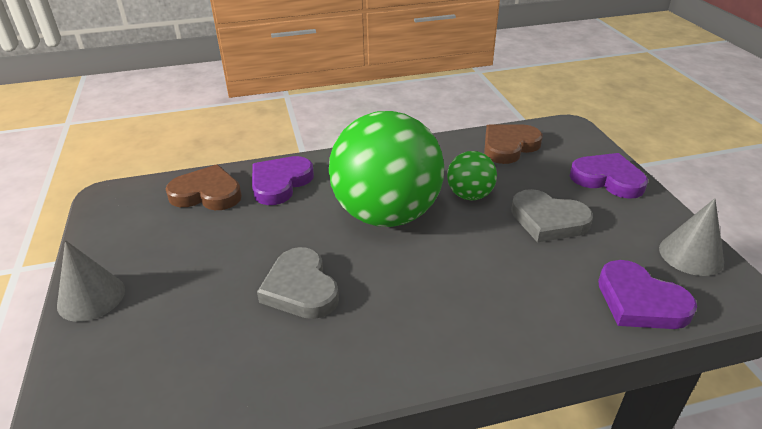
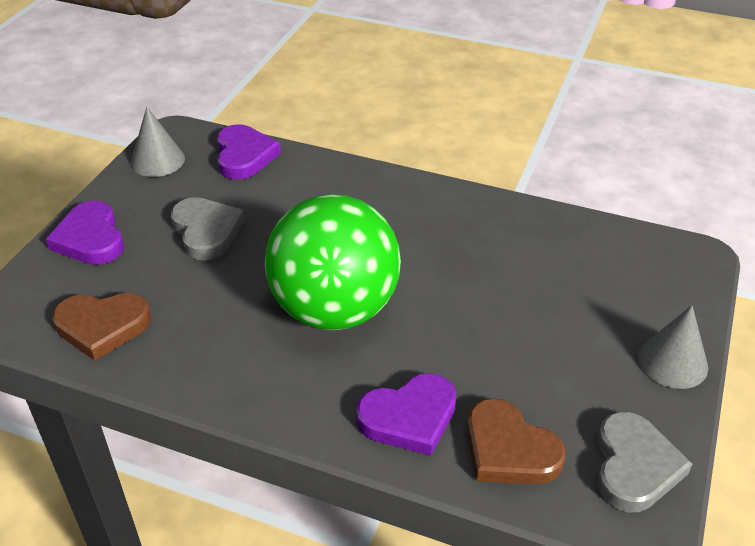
camera: 145 degrees left, 5 degrees up
grey heart [257,247,339,319] -> grey heart moved to [597,412,692,512]
green ball [447,151,497,200] -> none

